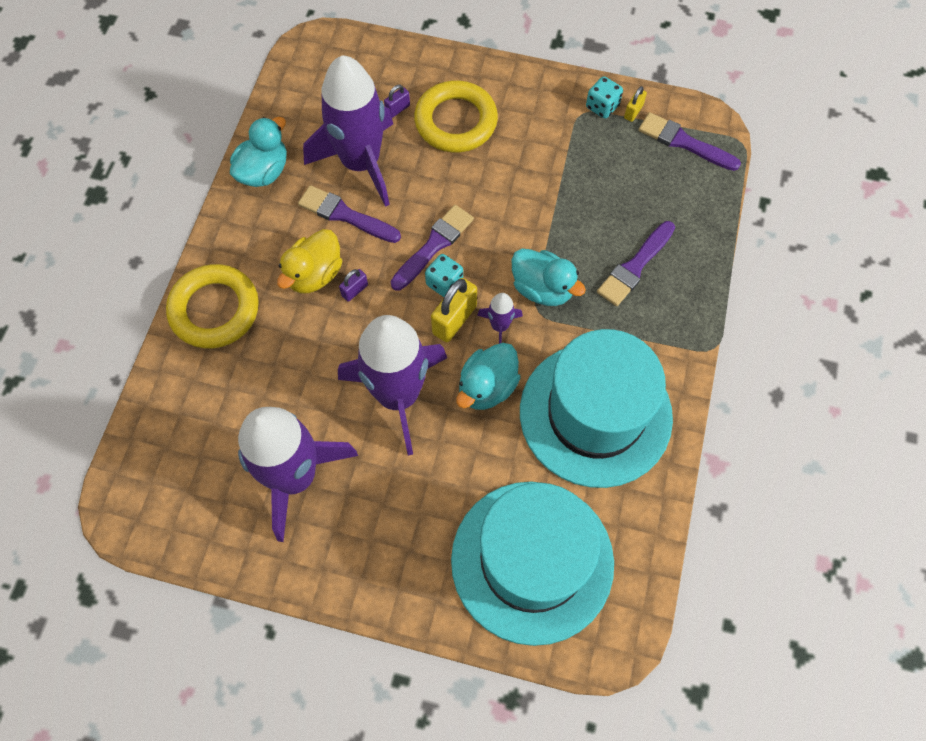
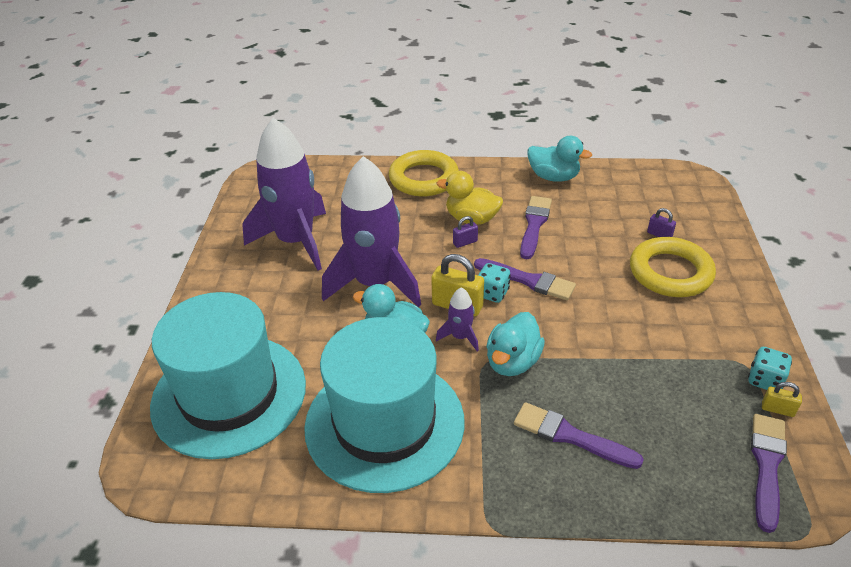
camera: 80 degrees right, 25 degrees down
purple rocket [303,55,393,207] -> none
purple padlock [339,269,368,302] -> purple padlock turned 60 degrees counterclockwise [453,216,478,248]

